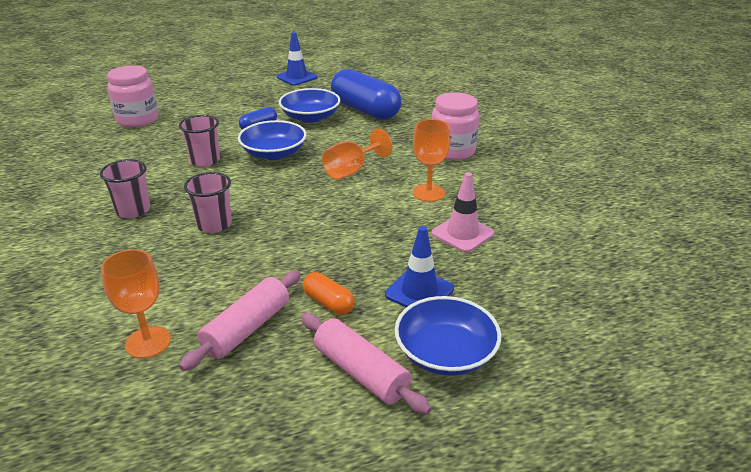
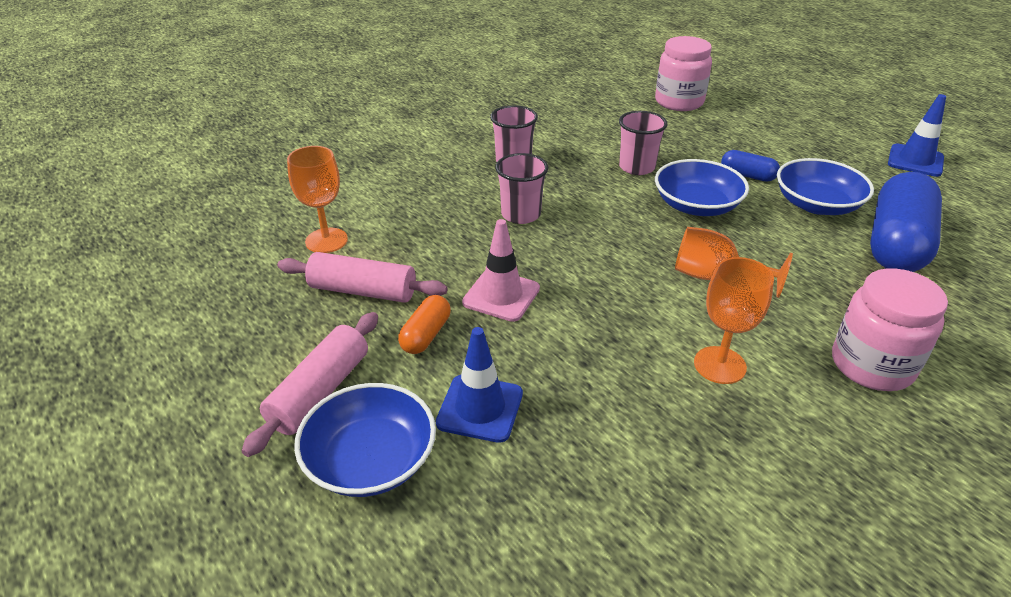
camera: 70 degrees right, 5 degrees up
pink traffic cone [432,172,494,253] -> pink traffic cone moved to [462,219,540,322]

